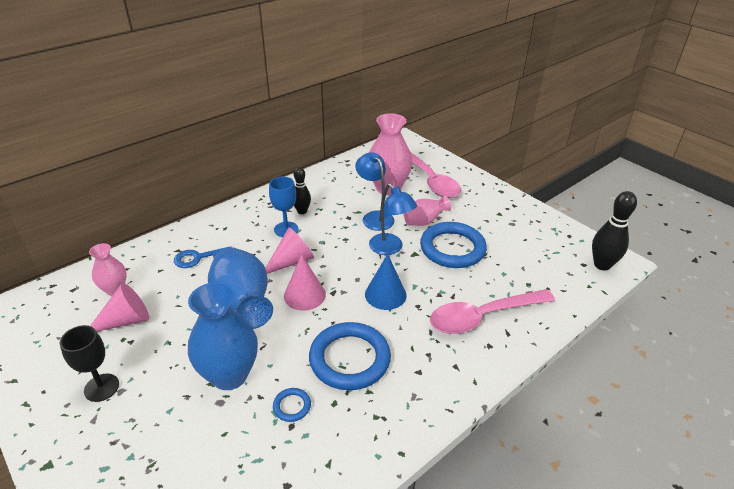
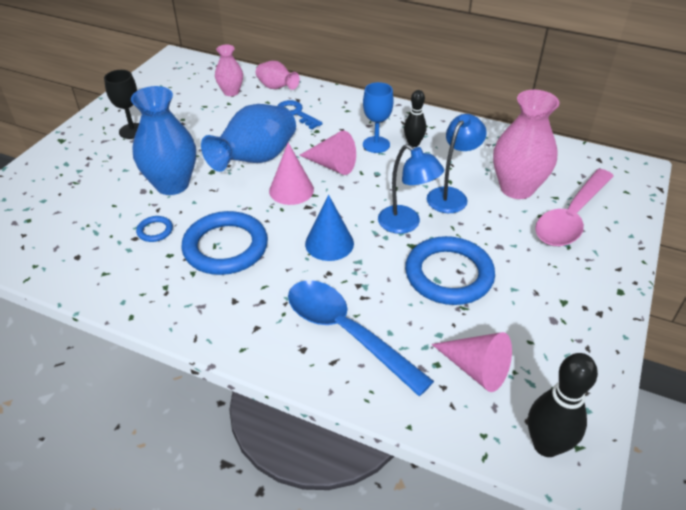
camera: 65 degrees right, 5 degrees up
pink cone [90,283,149,332] -> pink cone moved to [431,332,512,392]
blue lamp [369,183,417,255] -> blue lamp turned 75 degrees counterclockwise [378,144,444,234]
pink vase [403,195,451,226] -> pink vase moved to [256,61,300,90]
pink spoon [430,289,555,334] -> blue spoon [288,280,434,396]

